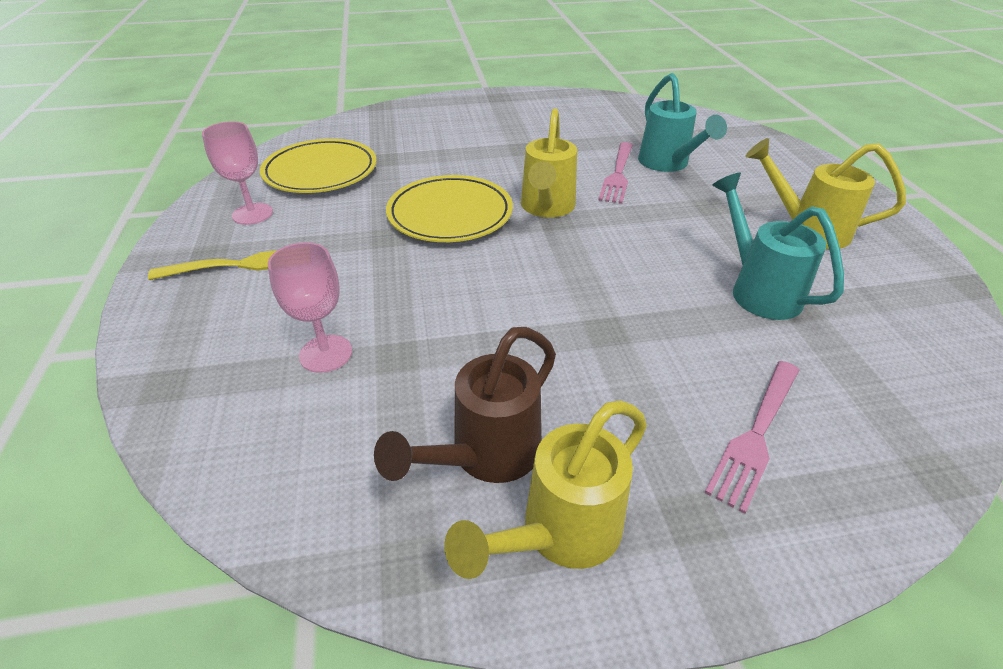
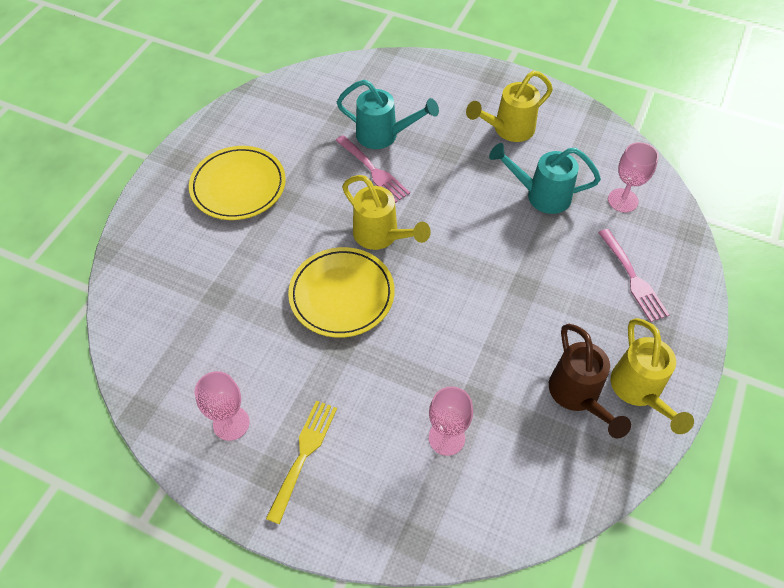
camera: 55 degrees left, 15 degrees up
yellow plate [260,139,377,193] -> yellow plate moved to [189,146,286,220]
none -> pink goblet [608,142,659,213]

